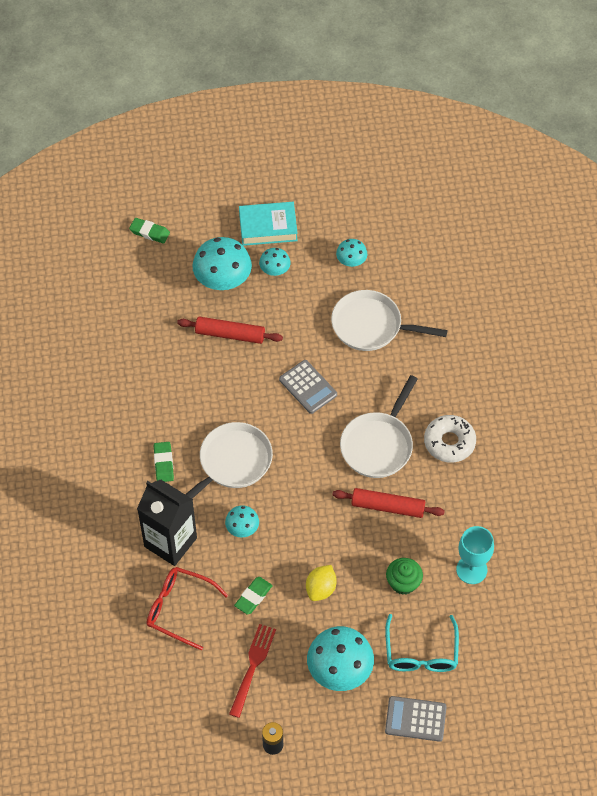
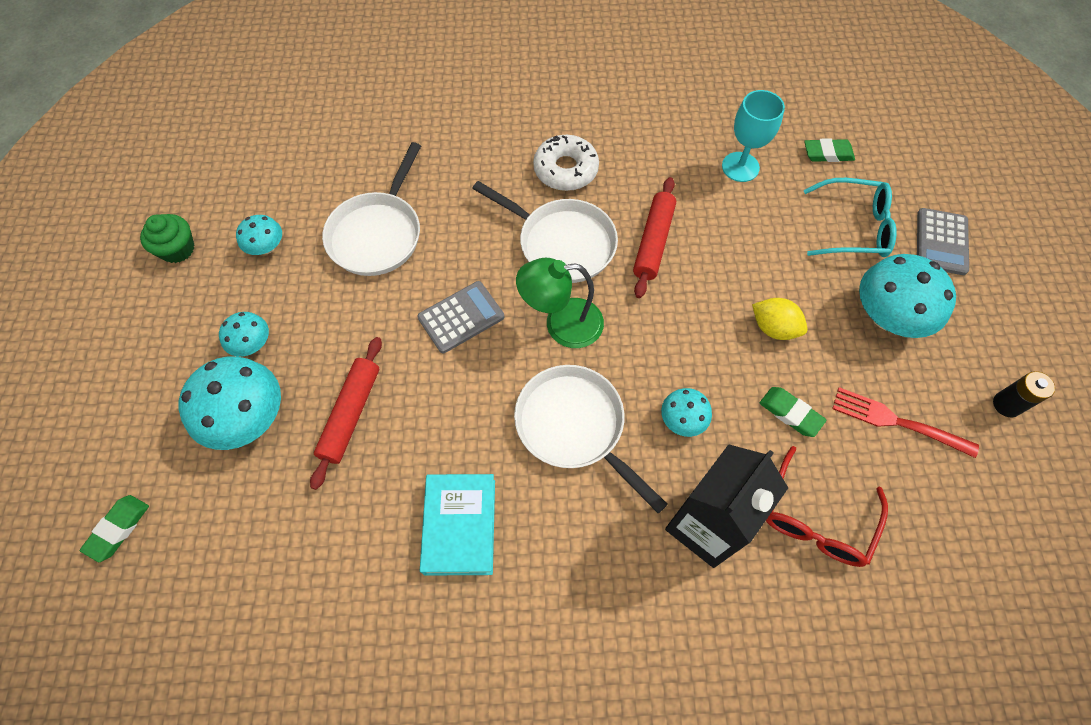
camera: 85 degrees left, 5 degrees up
green eraser [154,442,174,482] -> green eraser moved to [804,138,855,162]
turquoise book [239,202,298,246] -> turquoise book moved to [420,474,495,576]
green cupcake [386,558,423,595] -> green cupcake moved to [140,214,194,263]
none -> green lamp [516,258,604,348]

